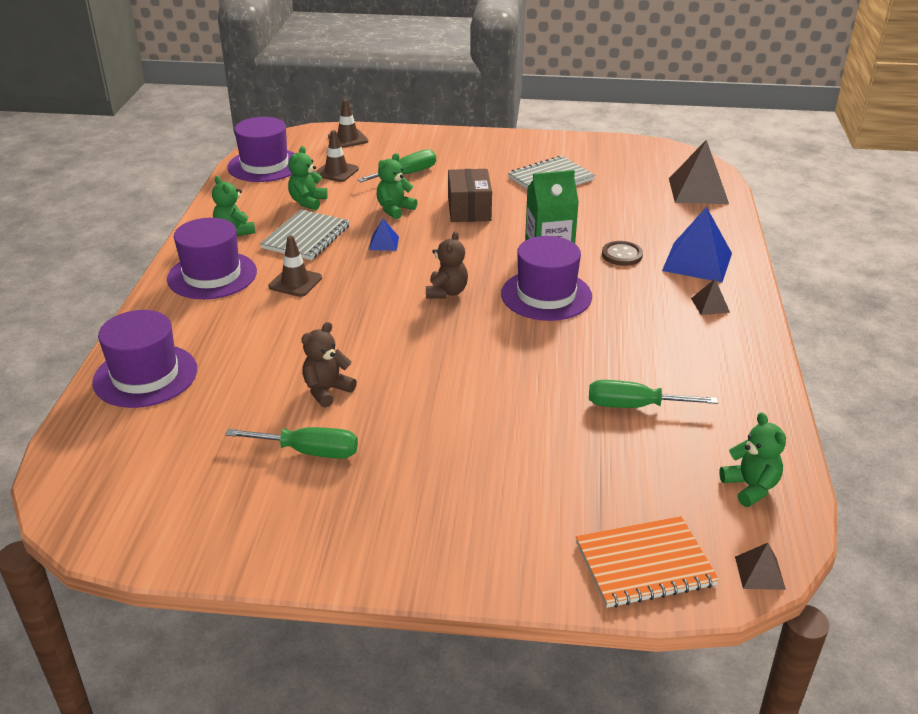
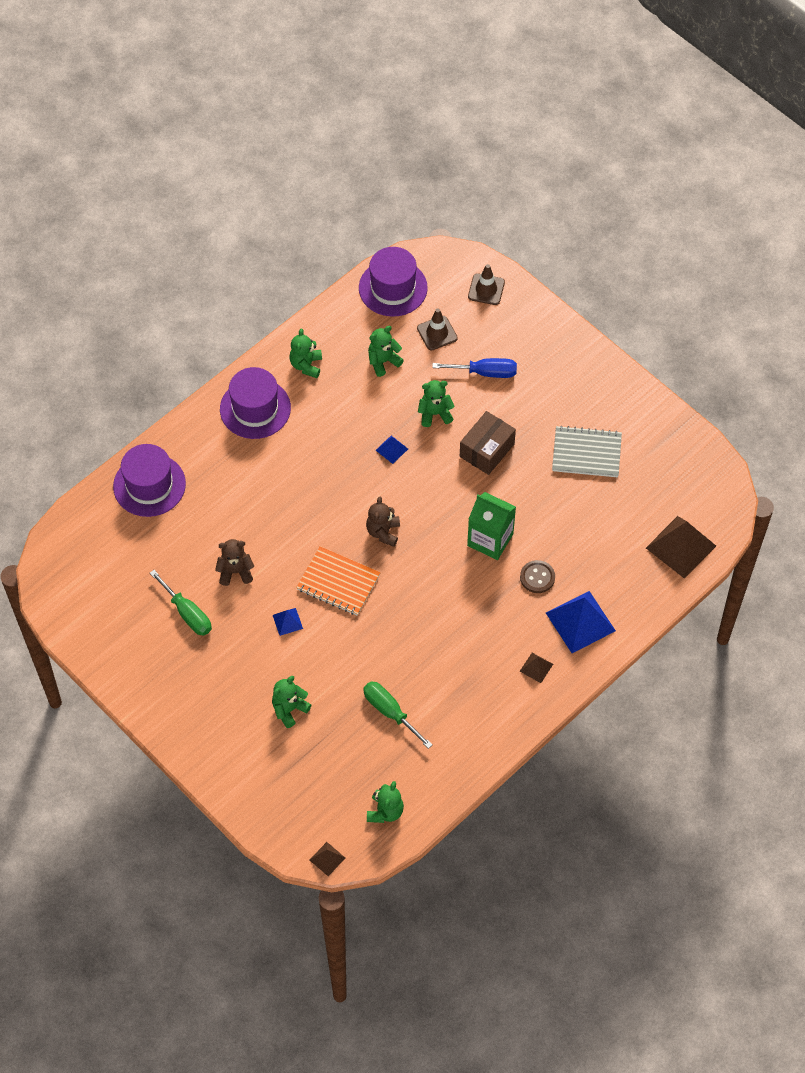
camera: 40 degrees right, 25 degrees up
grey notebook [260,210,350,260] -> none
brown traffic cone [268,235,322,297] -> none
green screwdriver [357,149,436,182] -> blue screwdriver [432,358,517,378]
brown teddy bear [426,231,468,299] -> brown teddy bear turned 135 degrees clockwise [366,497,400,547]
purple hat [501,236,592,321] -> none
orange notebook [576,516,719,608] -> orange notebook moved to [296,546,381,616]
none -> green teddy bear [272,676,311,728]
none -> blue pyramid [273,608,303,636]

